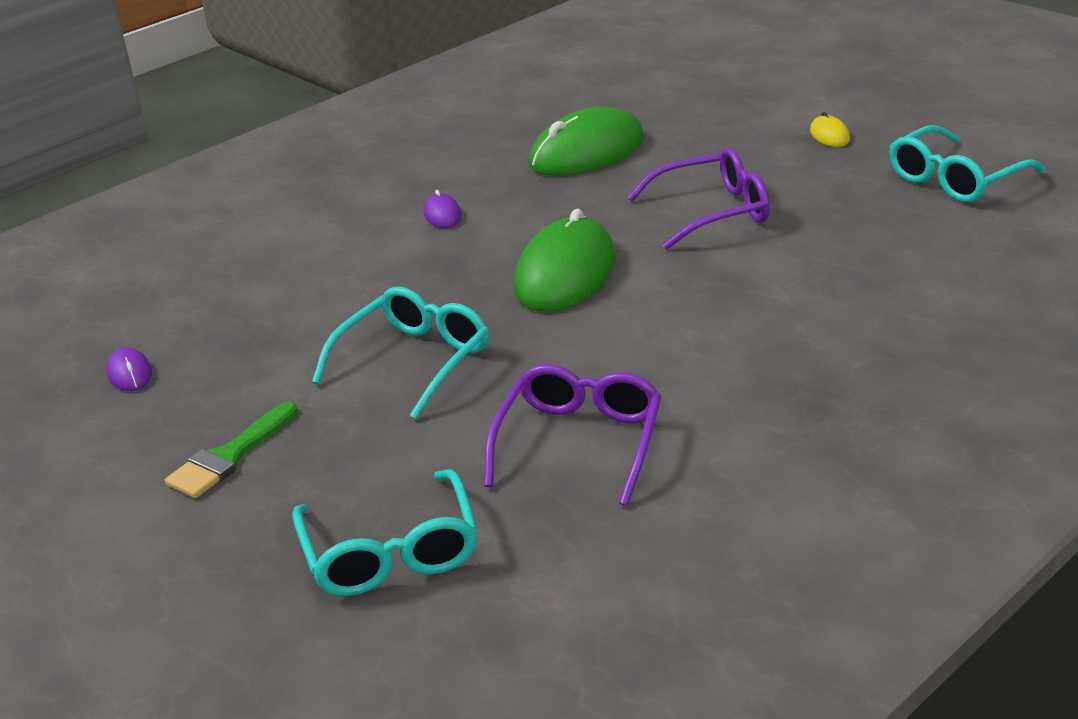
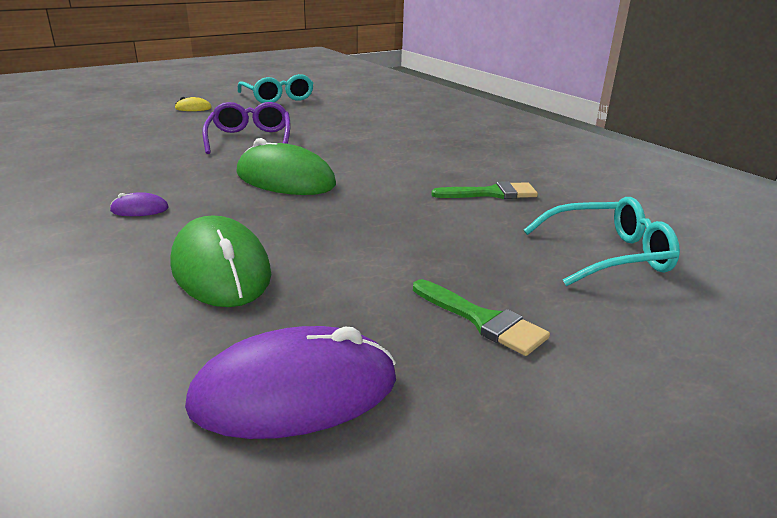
camera: 85 degrees left, 5 degrees down
purple mouse [107,347,152,391] -> purple mouse [185,326,396,439], size x2.31
turquoise glasses [312,286,489,419] -> none
purple glasses [484,364,662,506] -> green brush [431,181,538,199]
green mouse [529,107,644,176] -> green mouse moved to [171,215,271,307]

